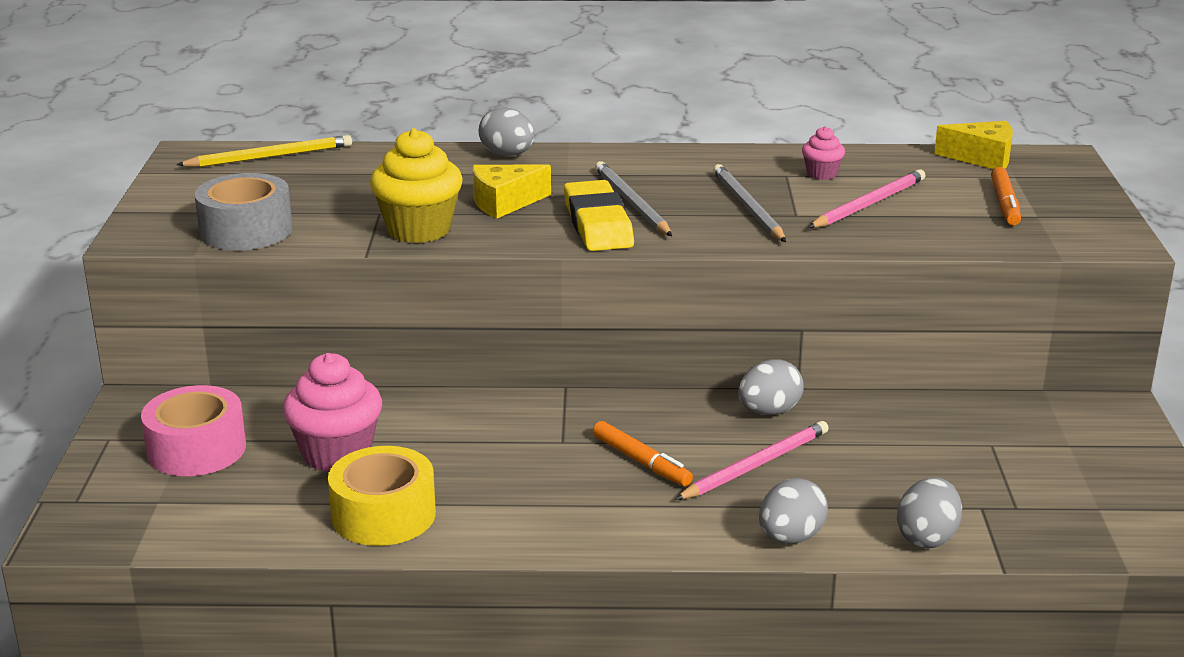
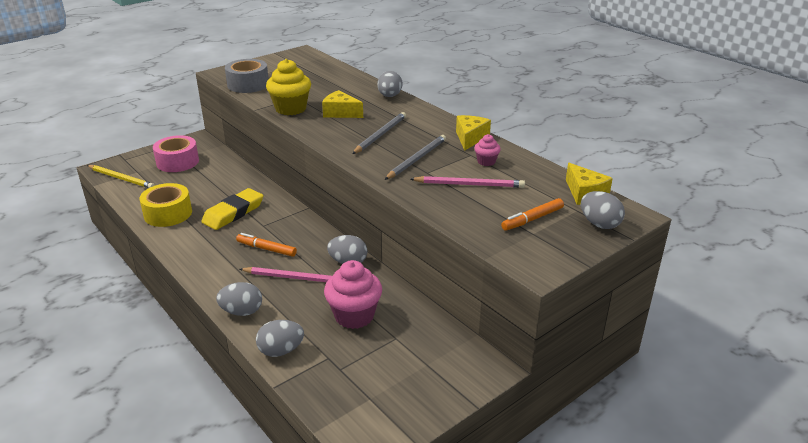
camera: 50 degrees right, 5 degrees up
yellow pencil [176,135,352,167] -> yellow pencil moved to [87,165,155,188]
pink cupcake [283,353,382,472] -> pink cupcake moved to [324,260,382,329]
yellow eraser [564,180,634,251] -> yellow eraser moved to [201,188,263,230]
orange marker [593,421,693,487] -> orange marker turned 105 degrees clockwise [236,233,297,257]
none -> yellow cheese [456,115,491,151]
none -> grey egg [581,191,625,229]

